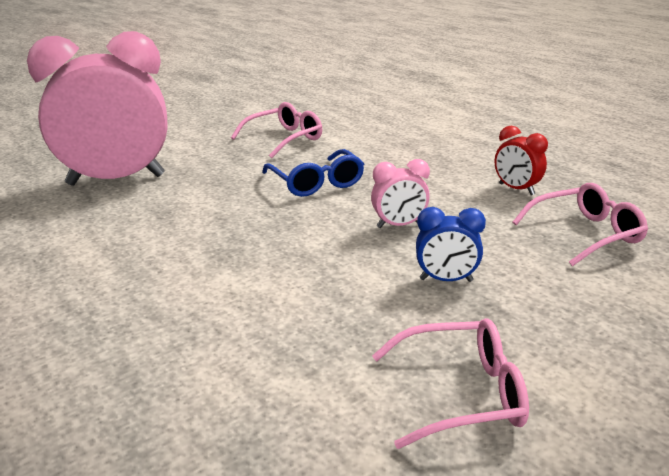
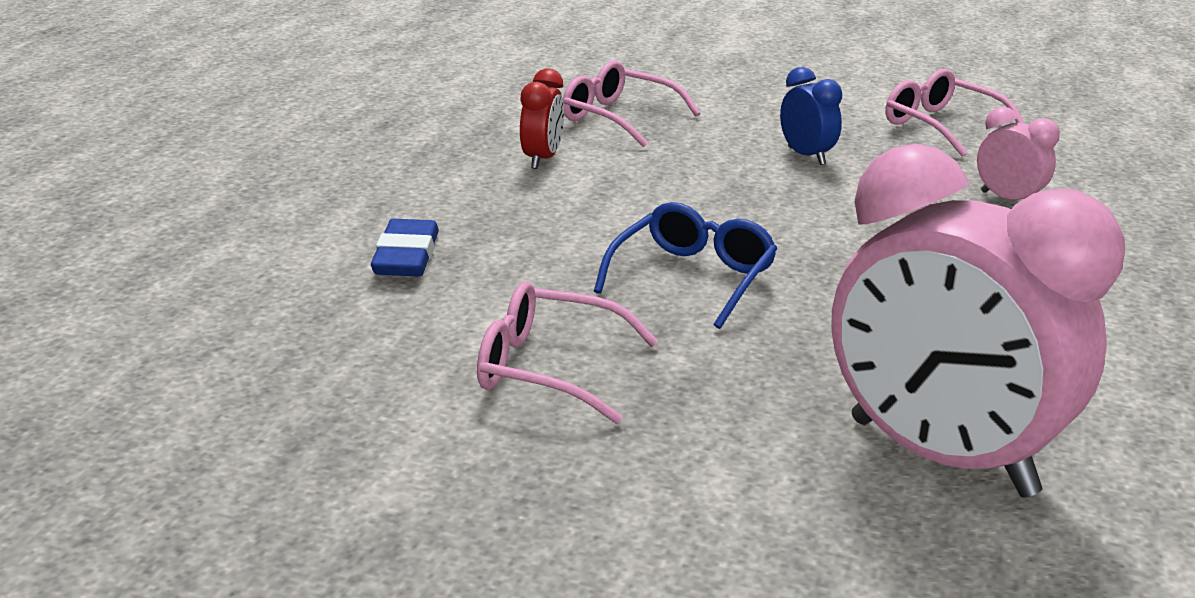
camera: 125 degrees left, 0 degrees up
pink clock [371,159,430,228] -> pink clock moved to [977,107,1060,200]
none -> blue eraser [371,219,439,276]

